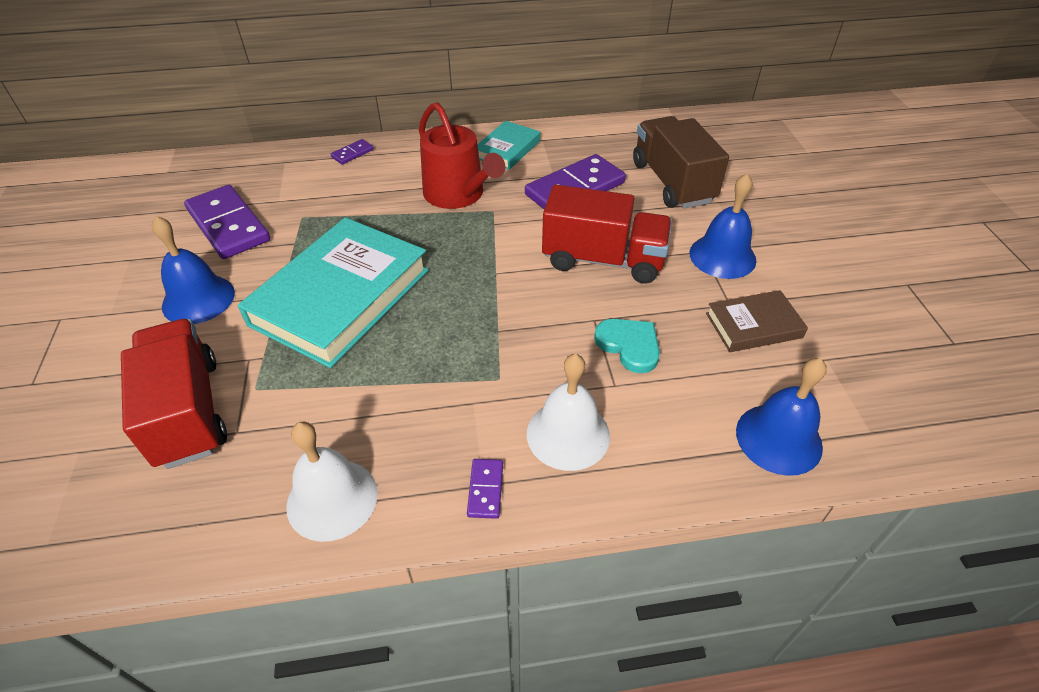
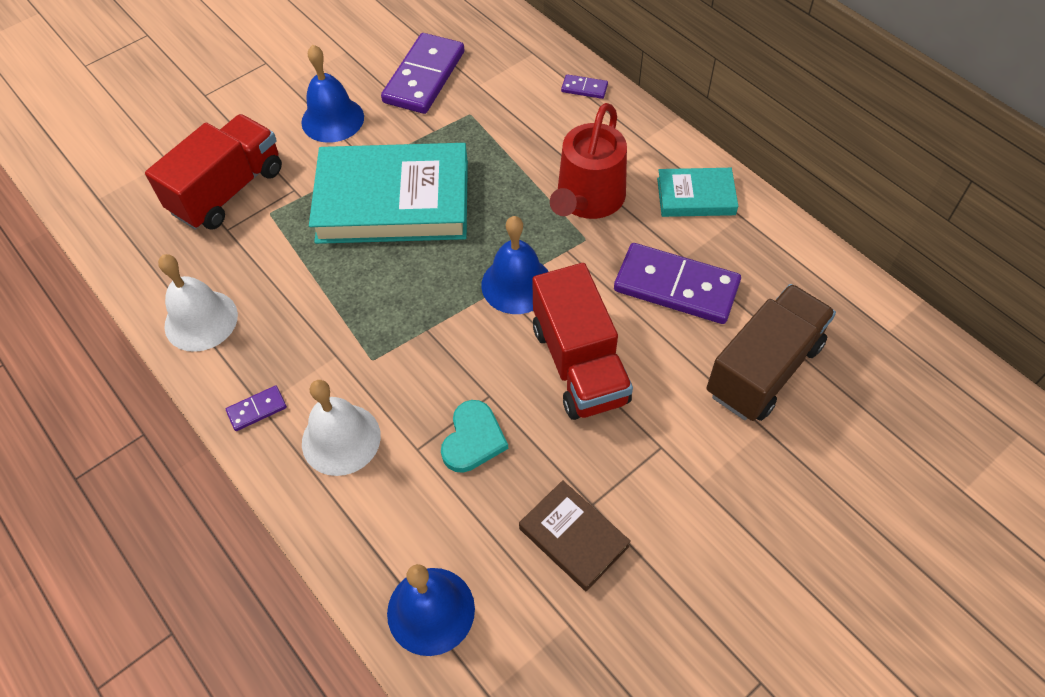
camera: 60 degrees right, 10 degrees up
blue bell [689,173,756,279] -> blue bell moved to [481,216,549,314]

